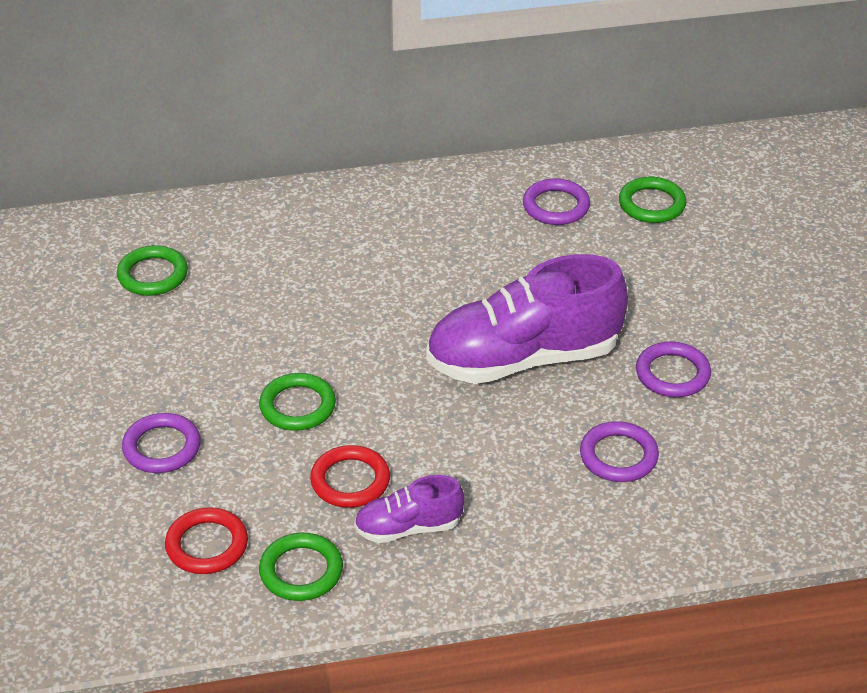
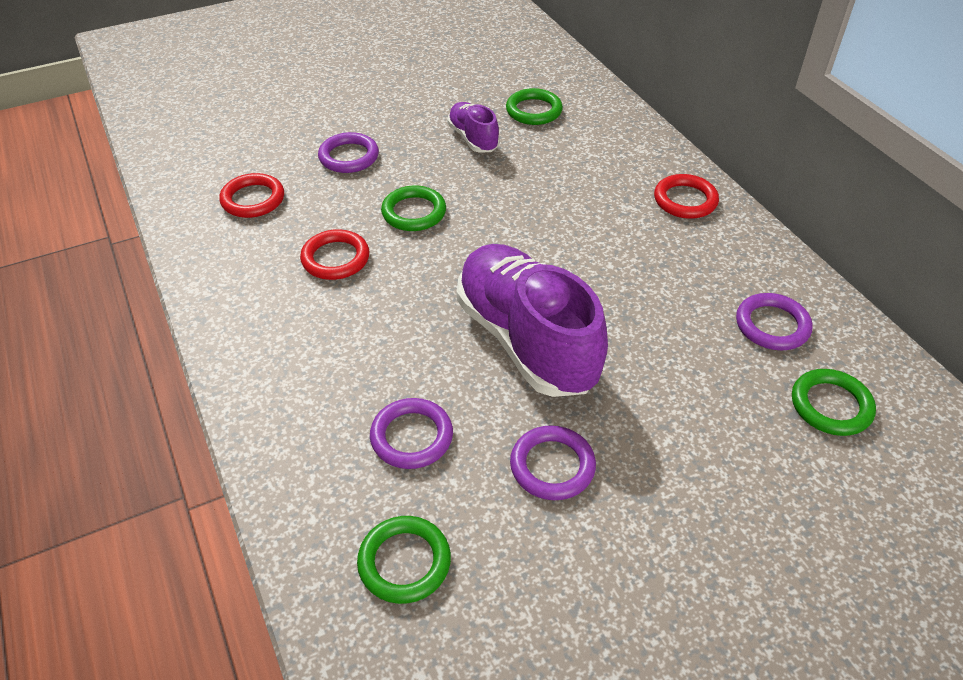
camera: 75 degrees right, 5 degrees up
green ring [259,533,343,601] -> green ring moved to [357,516,451,604]
purple shoe [354,475,464,543] -> purple shoe moved to [447,102,500,153]
none -> red ring [654,174,719,219]

